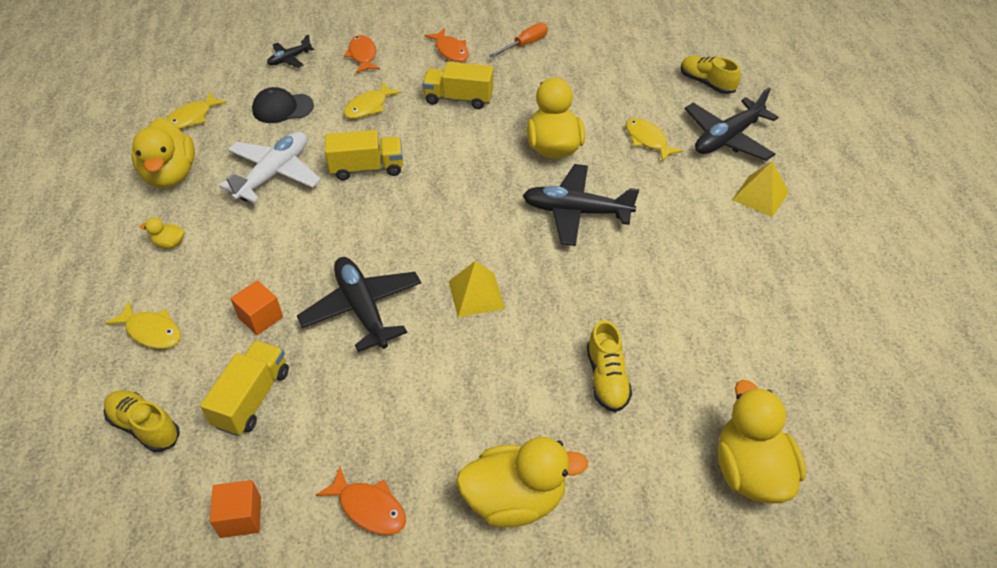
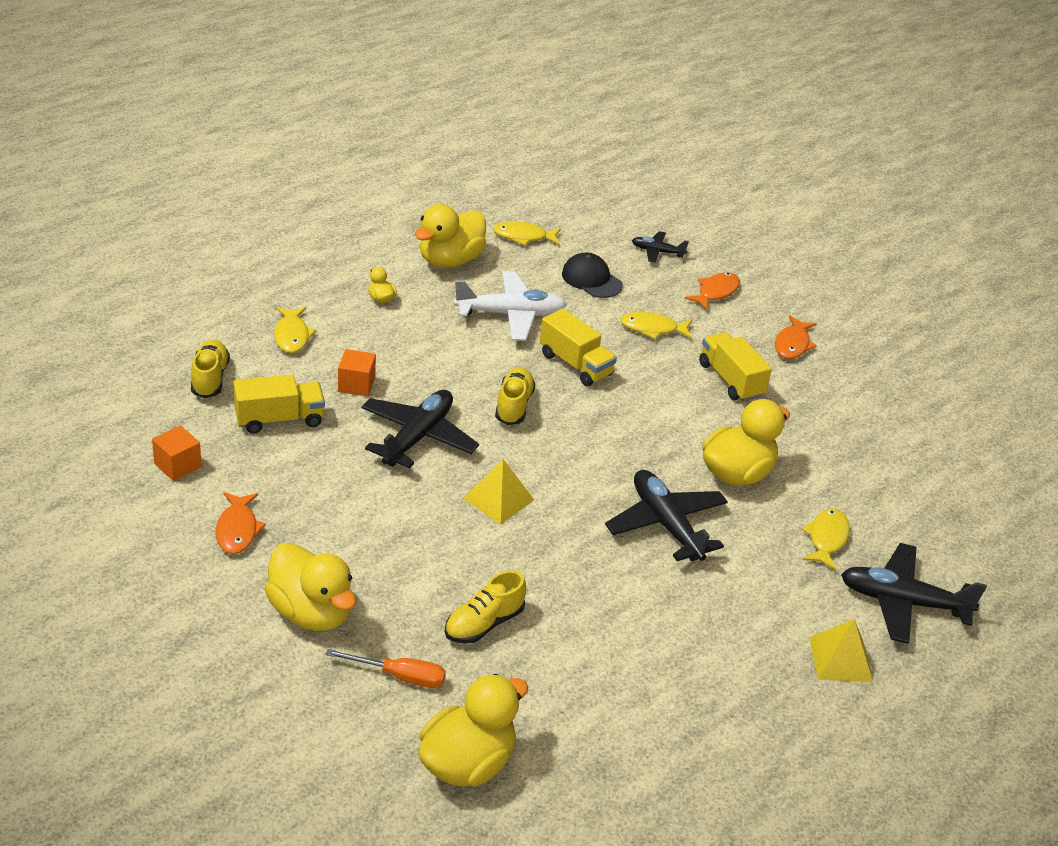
camera: 50 degrees right, 10 degrees down
orange screwdriver [489,23,548,58] -> orange screwdriver moved to [325,649,446,688]
yellow shoe [681,56,741,94] -> yellow shoe moved to [495,367,535,425]

